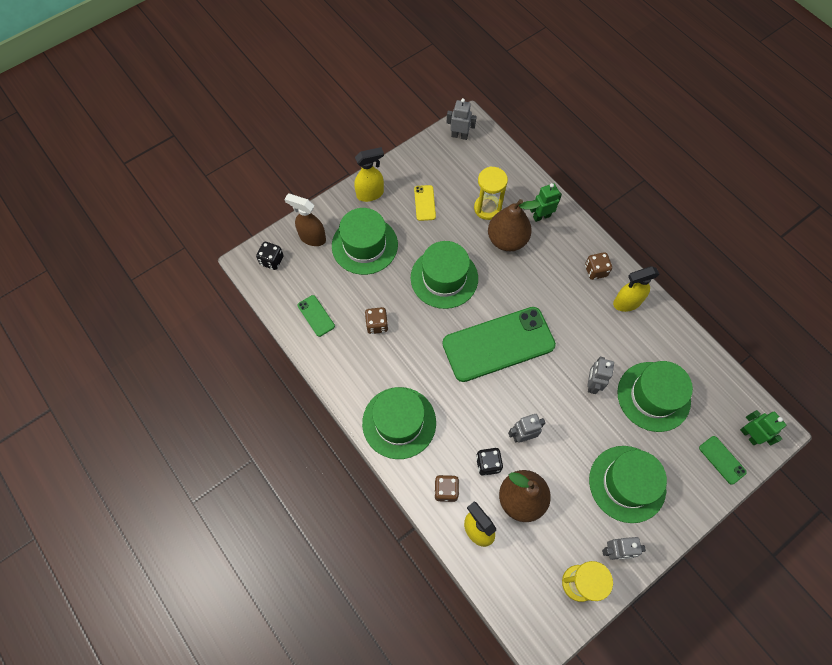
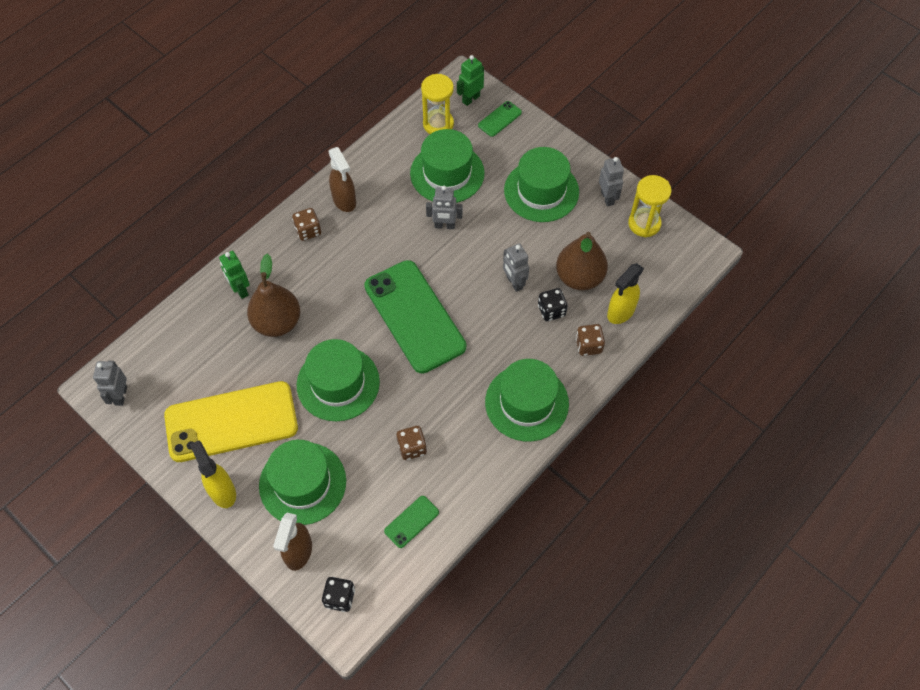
camera: 100 degrees left, 5 degrees down
yellow phone [414,185,436,221] -> yellow phone [164,381,298,462], size x2.42
yellow hourglass [474,166,508,220] -> yellow hourglass moved to [421,74,454,134]
yellow spray bottle [613,266,660,312] -> brown spray bottle [328,147,356,212]

